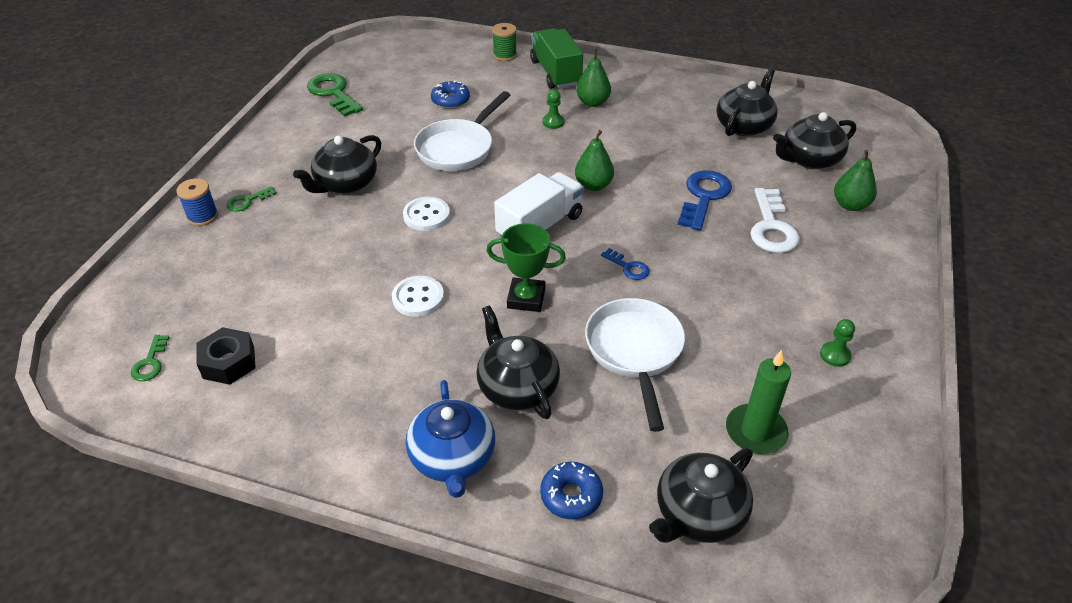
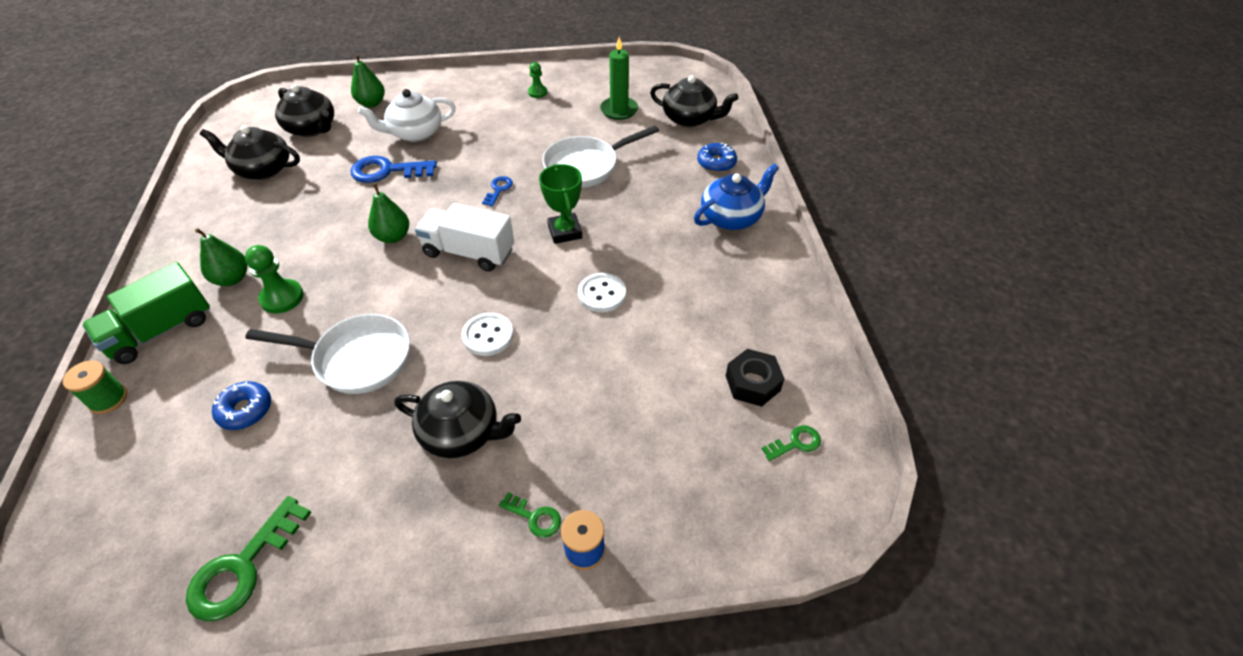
camera: 115 degrees left, 5 degrees up
black teapot [476,305,560,419] -> none
green pawn [543,90,564,129] -> green pawn [245,245,304,313], size x1.59
white key [750,188,800,253] -> white teapot [358,89,456,142]

